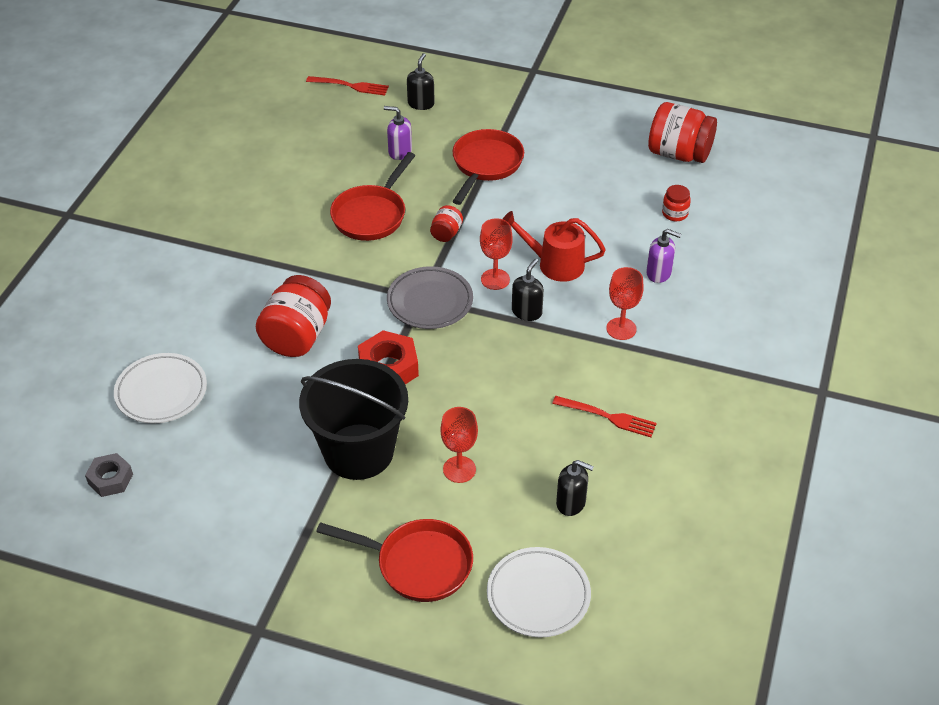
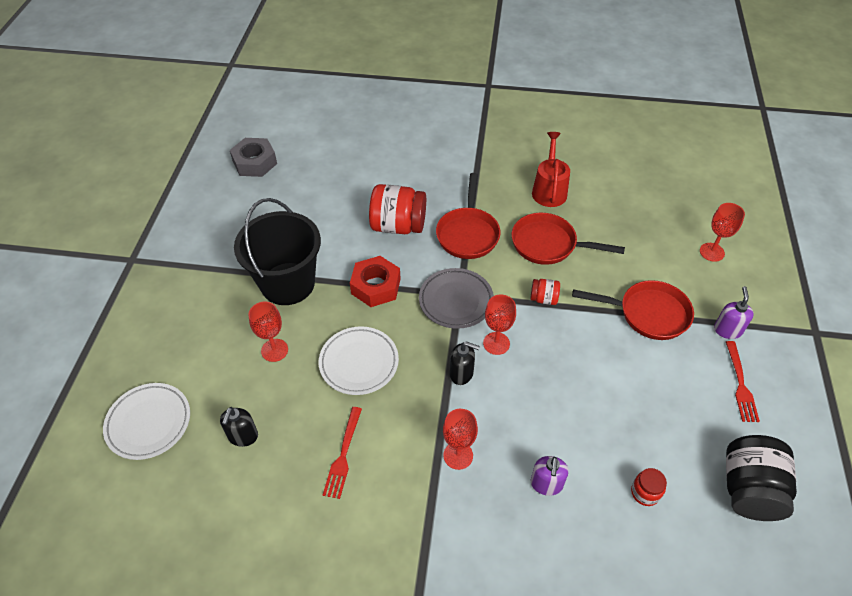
camera: 80 degrees right, 5 degrees up
grey nut [85,453,133,497] -> grey nut [230,138,277,177], size x1.54
white plate [114,353,207,424] -> white plate moved to [319,326,399,395]
red fork [306,76,389,96] -> red fork moved to [726,341,760,422]
red pan [316,519,473,602] -> red pan moved to [436,173,501,259]
purple soap dispenser [384,106,412,160] -> purple soap dispenser moved to [714,286,754,339]
black soap dispenser [407,53,435,110] -> red goblet [700,203,745,262]
red watering can [503,211,606,282] -> red watering can moved to [532,132,570,207]
red jar [648,102,717,163] -> black jar [726,435,797,521]

